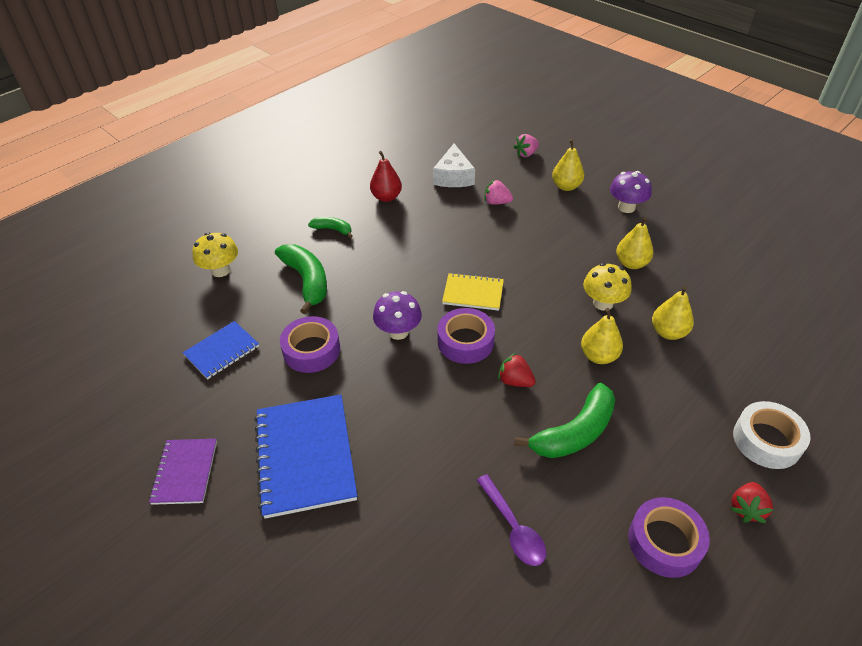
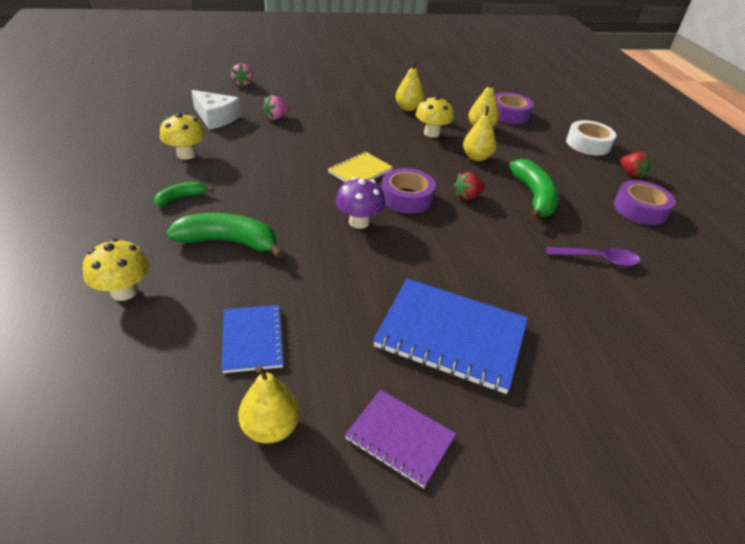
camera: 60 degrees left, 5 degrees down
purple tape [280,316,340,373] -> purple tape moved to [495,92,534,124]
red pear [370,151,402,202] -> yellow mushroom [160,113,206,160]
yellow pear [552,139,584,191] -> yellow pear moved to [238,365,300,444]
purple mushroom [610,171,652,213] -> none

